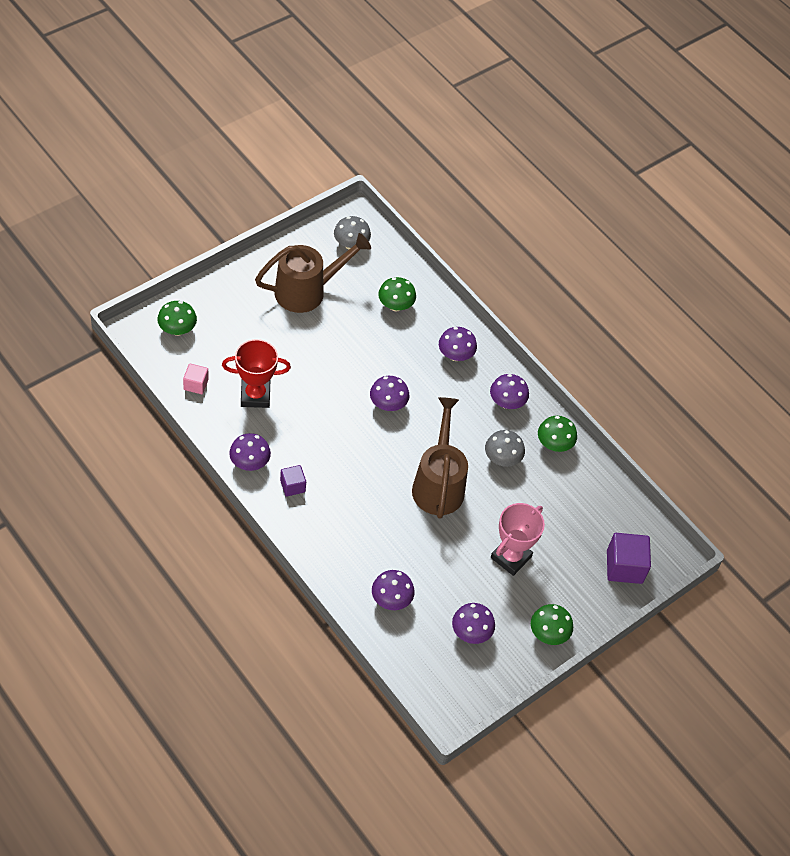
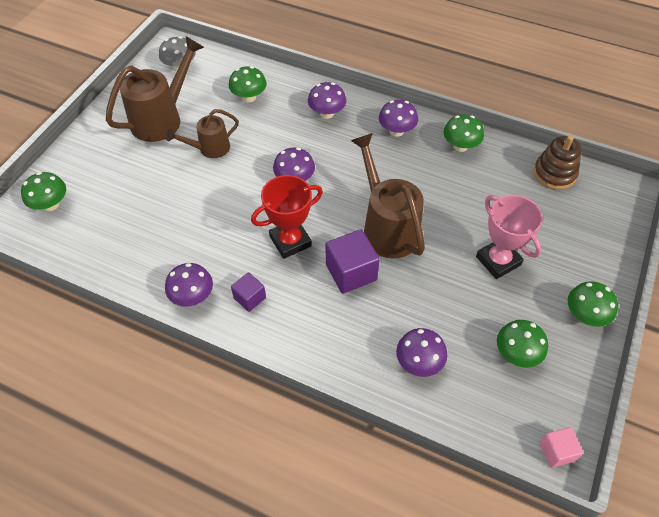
camera: 20 degrees left, 0 degrees up
pink cube [183,364,208,394] -> pink cube moved to [539,427,583,468]
red trophy [222,339,291,408] -> red trophy moved to [251,175,323,259]
purple mushroom [452,603,495,644] -> green mushroom [497,320,548,368]
grey mushroom [485,430,525,467] -> none
pink trophy [491,503,545,576] -> pink trophy turned 45 degrees counterclockwise [476,195,543,279]
purple cube [607,533,651,584] -> purple cube moved to [326,229,380,294]
none -> brown watering can [166,109,239,158]
none -> brown stacking toy [534,135,582,190]

